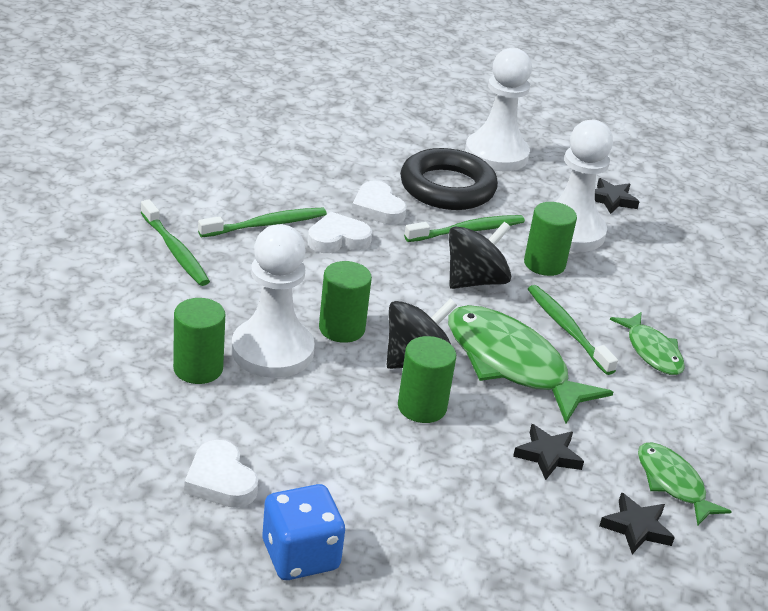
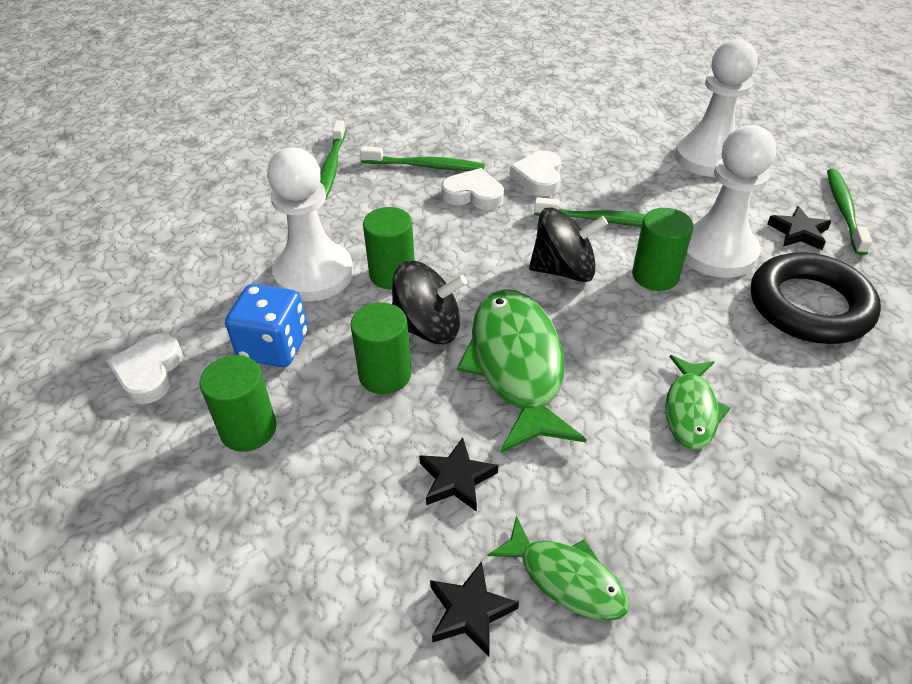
camera: 40 degrees right, 10 degrees up
green cylinder [173,298,225,384] -> green cylinder moved to [200,355,277,452]
blue dice [263,484,345,580] -> blue dice moved to [225,284,308,367]
black ring [400,148,498,210] -> black ring moved to [751,252,881,344]
green toothbrush [528,285,618,375] -> green toothbrush moved to [827,169,872,255]
green fish [638,442,732,526] -> green fish turned 120 degrees clockwise [487,515,630,621]

